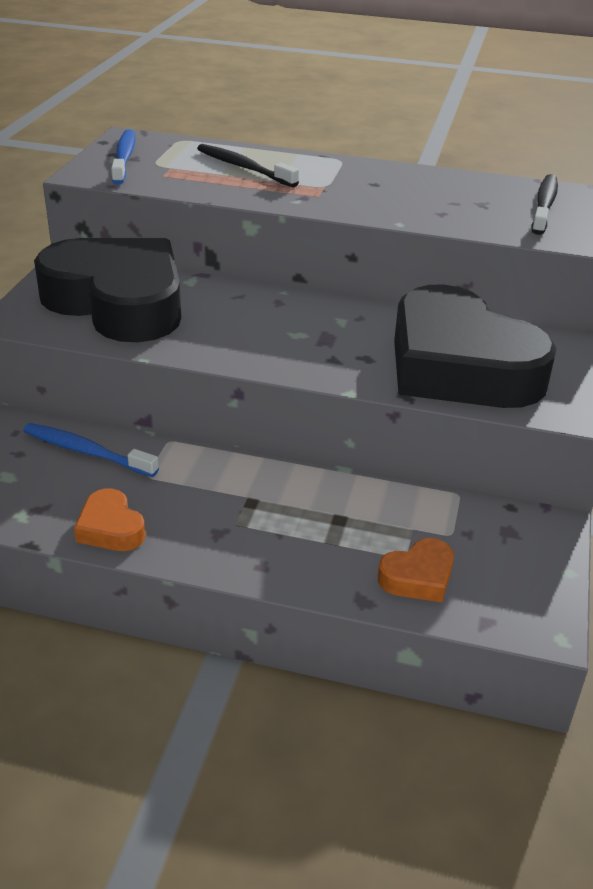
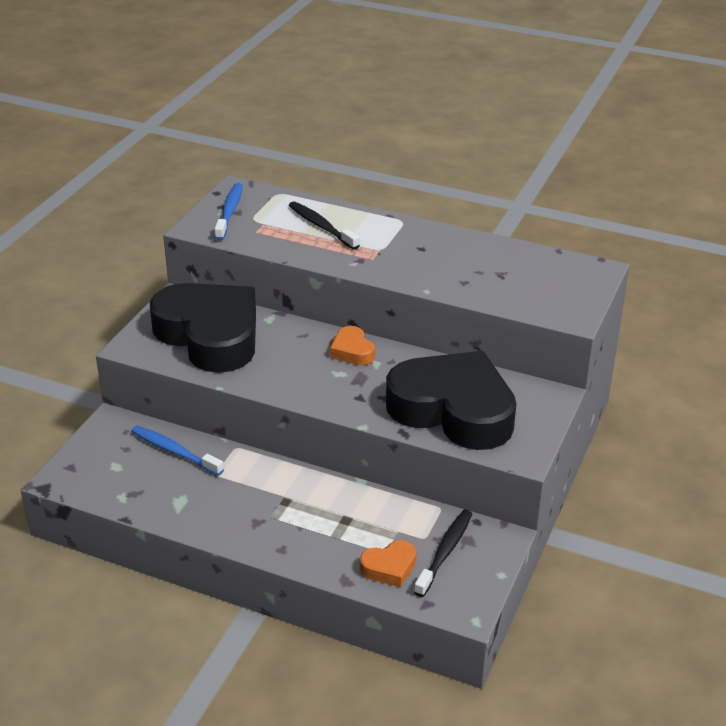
camera: 10 degrees right, 0 degrees up
orange heart [74,488,146,551] -> orange heart moved to [330,326,375,365]
black heart [394,284,557,408] -> black heart turned 150 degrees clockwise [386,351,516,450]
black toothbrush [532,174,558,235] -> black toothbrush moved to [414,510,472,597]

